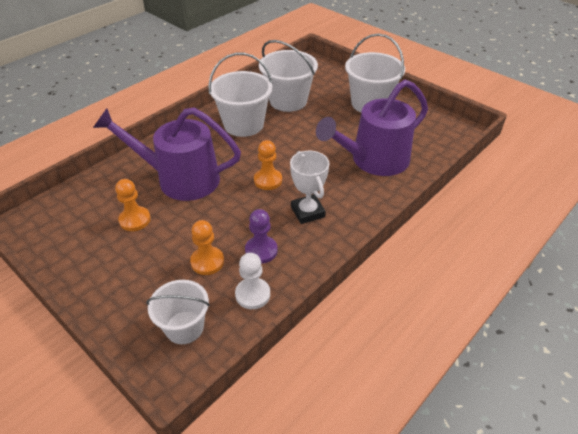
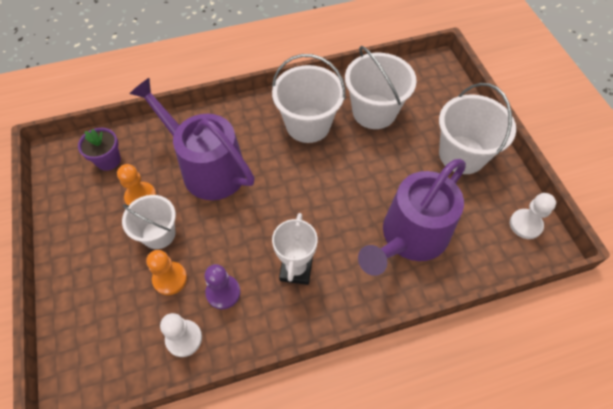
camera: 30 degrees right, 15 degrees up
white bucket [146,280,210,344] -> white bucket moved to [122,195,176,249]
orange pawn [254,140,282,190] -> none
purple watering can [316,80,428,176] -> purple watering can turned 45 degrees counterclockwise [358,159,466,276]
none -> purple flower pot [78,128,121,171]
none -> white pawn [510,193,556,239]

